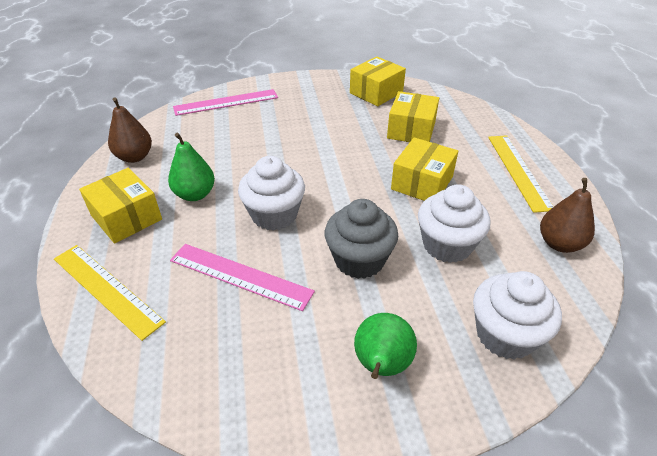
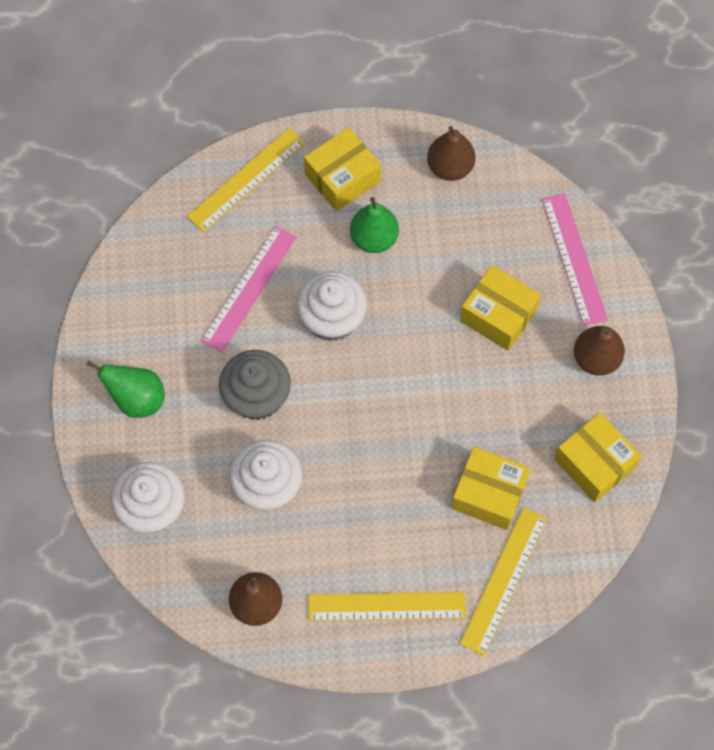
camera: 95 degrees right, 25 degrees up
yellow box [391,137,458,201] -> yellow box moved to [460,265,541,351]
none -> yellow ruler [460,507,547,656]
none -> brown pear [574,326,625,376]

